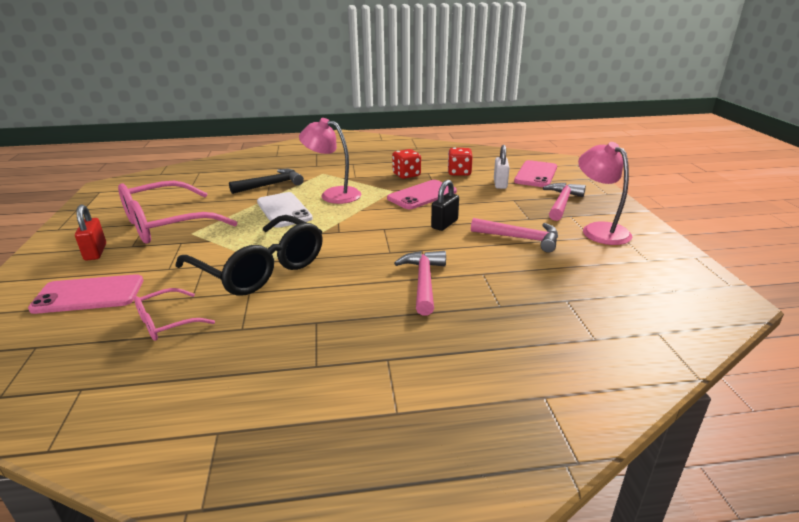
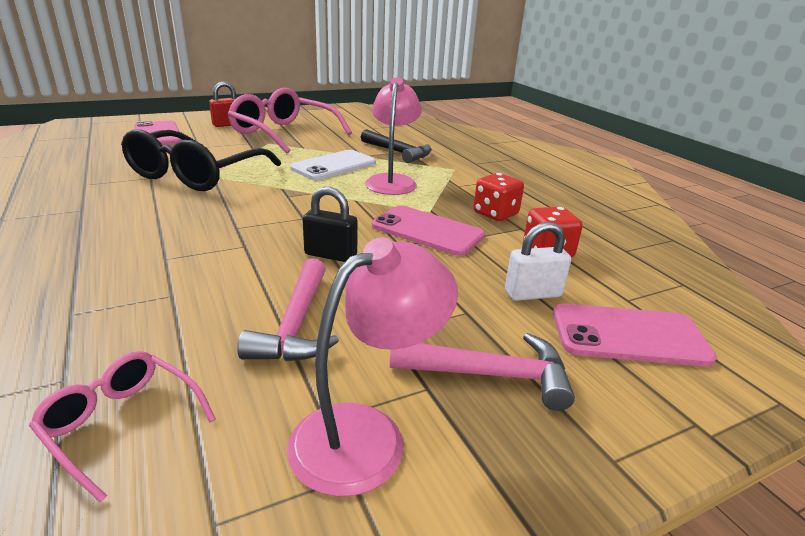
camera: 70 degrees right, 0 degrees up
pink glasses [134,288,215,341] -> pink glasses moved to [29,351,216,502]
pink hammer [394,251,446,315] -> none

